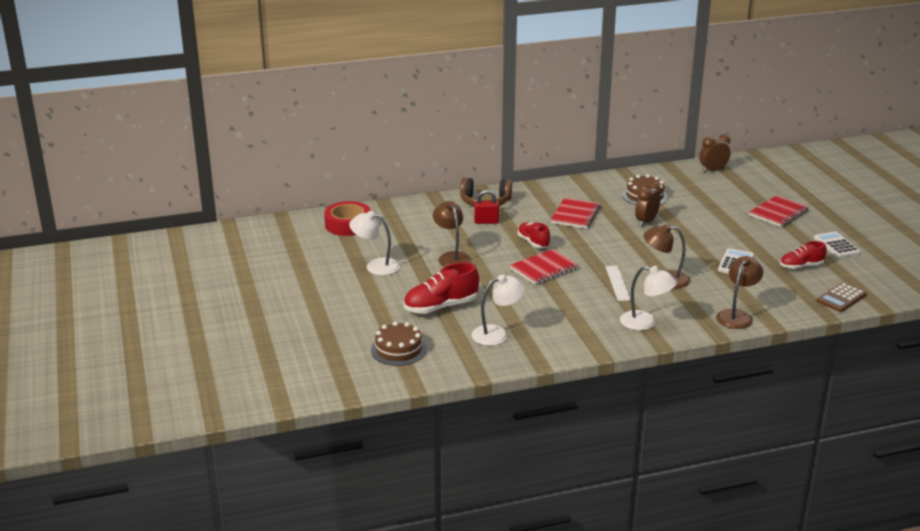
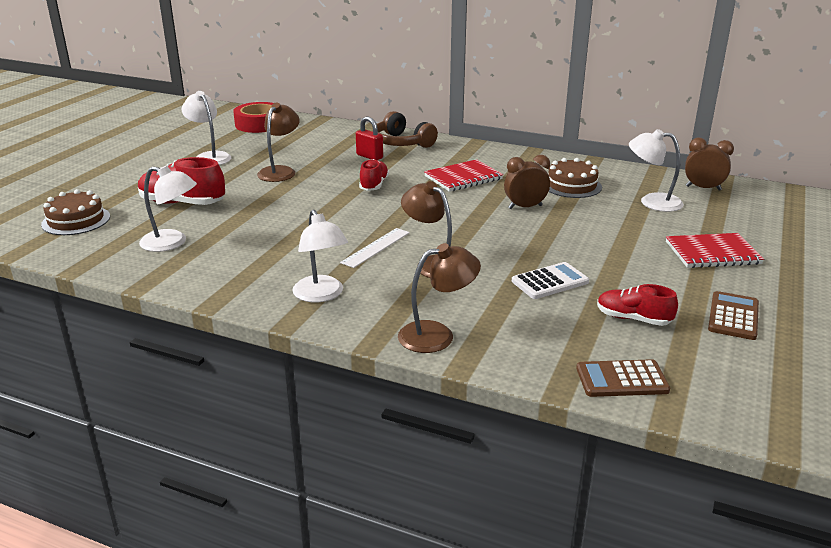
camera: 40 degrees right, 0 degrees up
red notebook [510,249,579,285] -> none
white calculator [814,231,861,258] -> brown calculator [708,291,759,340]
none -> white lamp [629,129,684,212]

